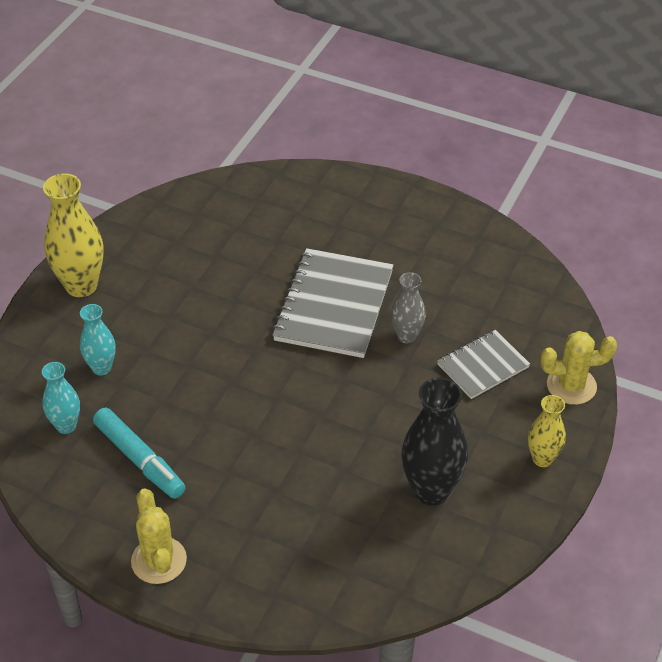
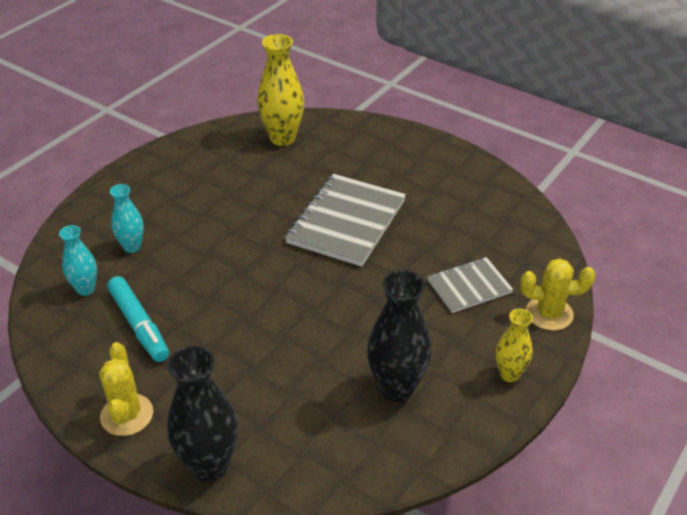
camera: 10 degrees right, 5 degrees down
yellow vase [43,173,104,297] -> yellow vase moved to [257,34,304,146]
grey vase [391,272,426,343] -> none
none -> black vase [167,346,238,482]

